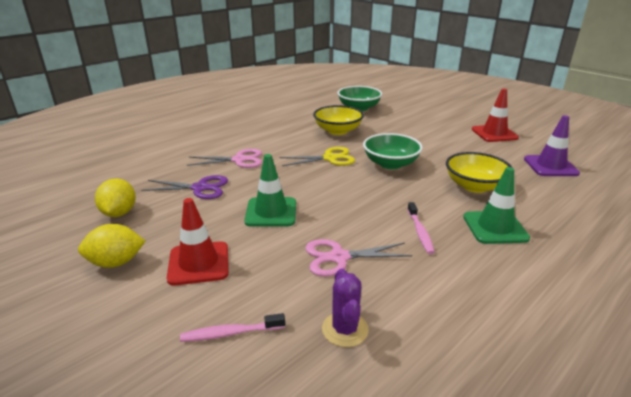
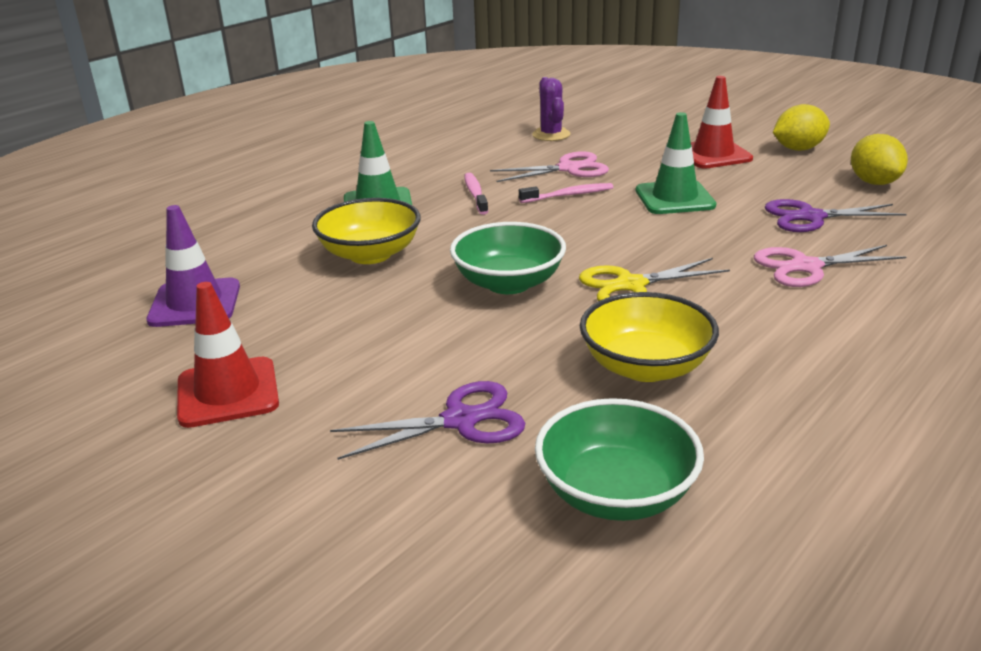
camera: 175 degrees right, 0 degrees up
pink toothbrush [180,313,285,342] -> pink toothbrush moved to [519,183,613,203]
none -> purple scissors [330,381,525,460]

